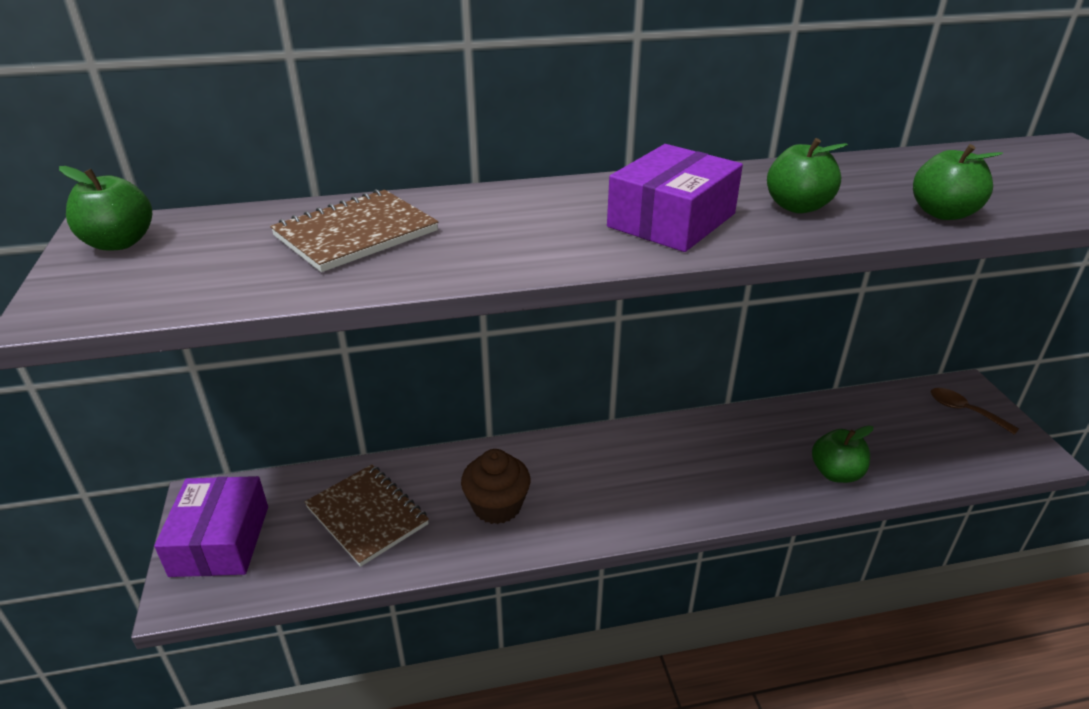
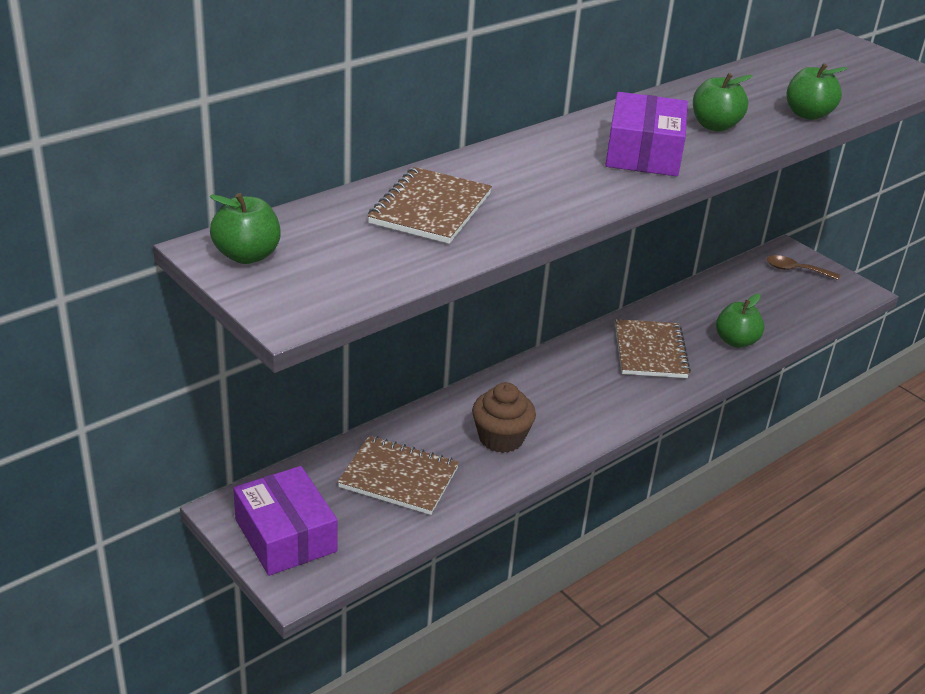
camera: 30 degrees left, 0 degrees up
none -> brown notebook [615,319,691,378]

